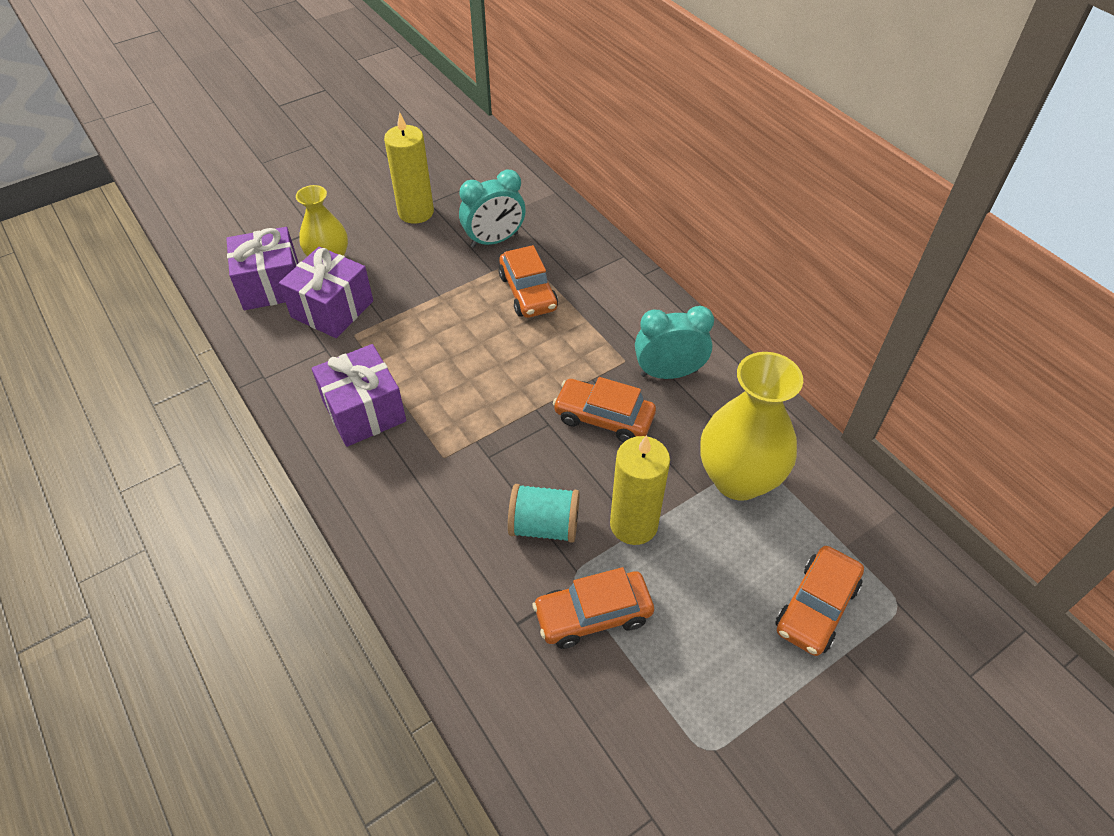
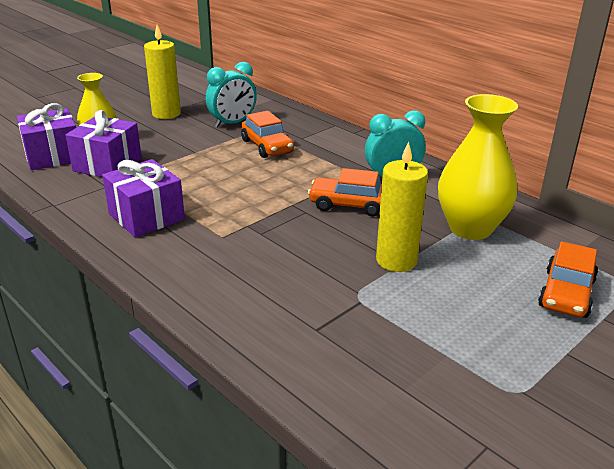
camera: 10 degrees left, 20 degrees down
turquoise spool [508,484,580,543] -> none
orange car [532,567,654,649] -> none

